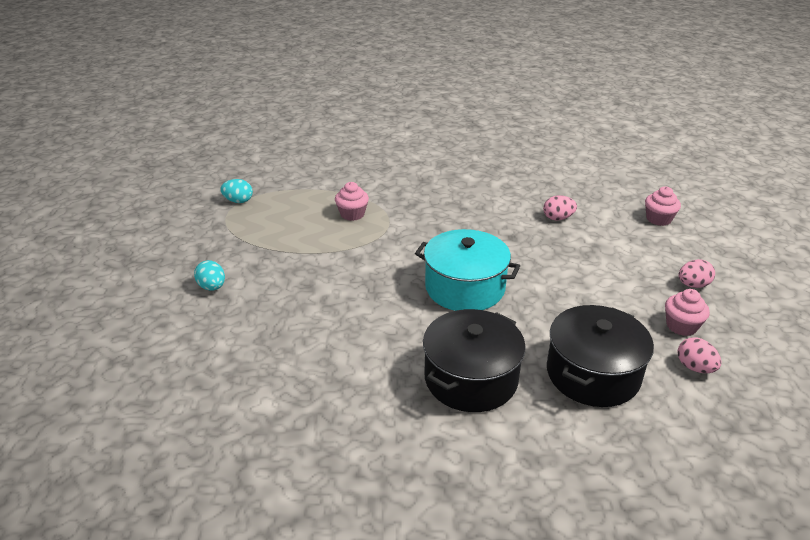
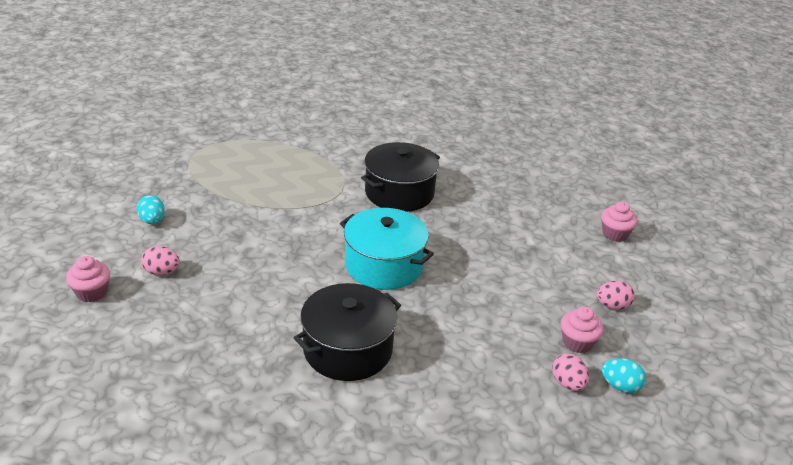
camera: 10 degrees right, 0 degrees up
turquoise egg [220,179,253,203] -> turquoise egg moved to [602,359,646,393]
pink cupcake [335,182,369,221] -> pink cupcake moved to [66,256,110,302]
pink egg [543,195,577,221] -> pink egg moved to [141,246,180,275]
black pot [547,305,654,407] -> black pot moved to [361,142,440,212]

